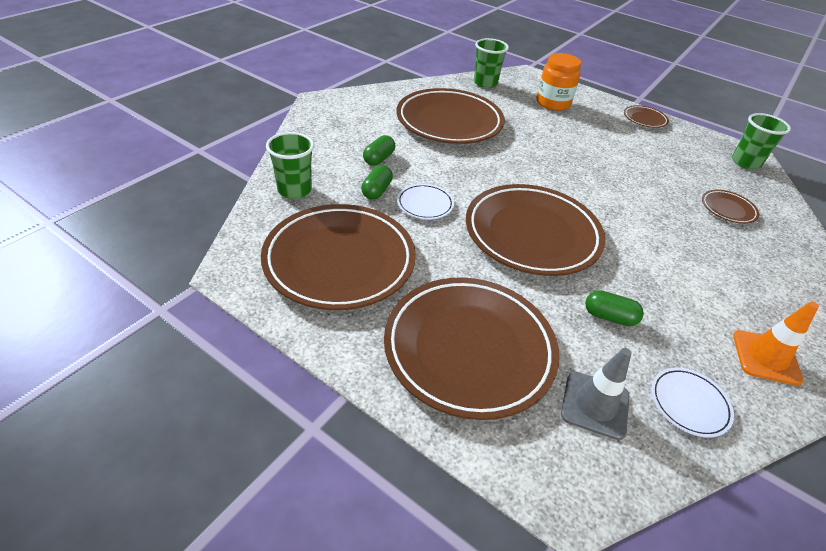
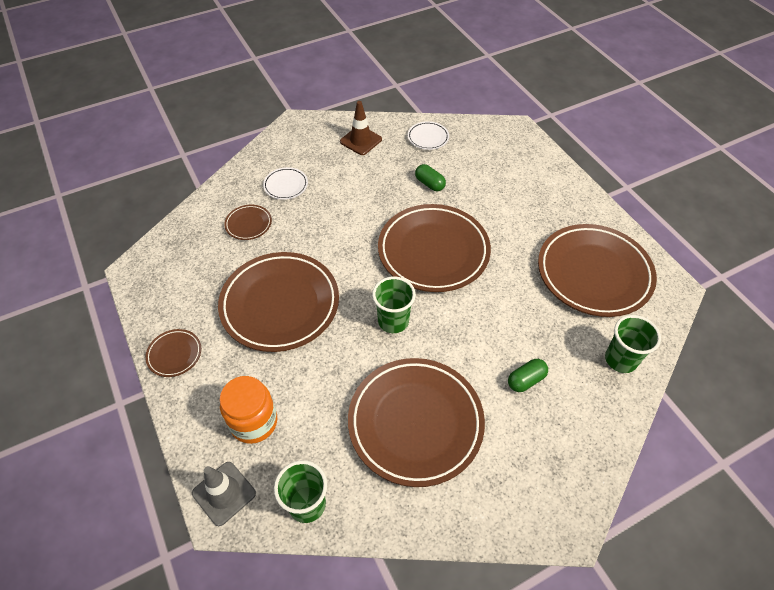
camera: 150 degrees left, 10 degrees up
green capsule [361,165,393,200] -> none
brown plate [384,277,559,420] -> brown plate moved to [218,252,339,352]
white plate [397,184,454,219] -> white plate moved to [263,167,308,200]
grey traffic cone [561,348,632,440] -> grey traffic cone moved to [192,462,256,526]
green cup [732,113,791,170] -> green cup moved to [372,276,416,333]
orange traffic cone [733,301,819,386] -> brown traffic cone [340,101,382,155]

